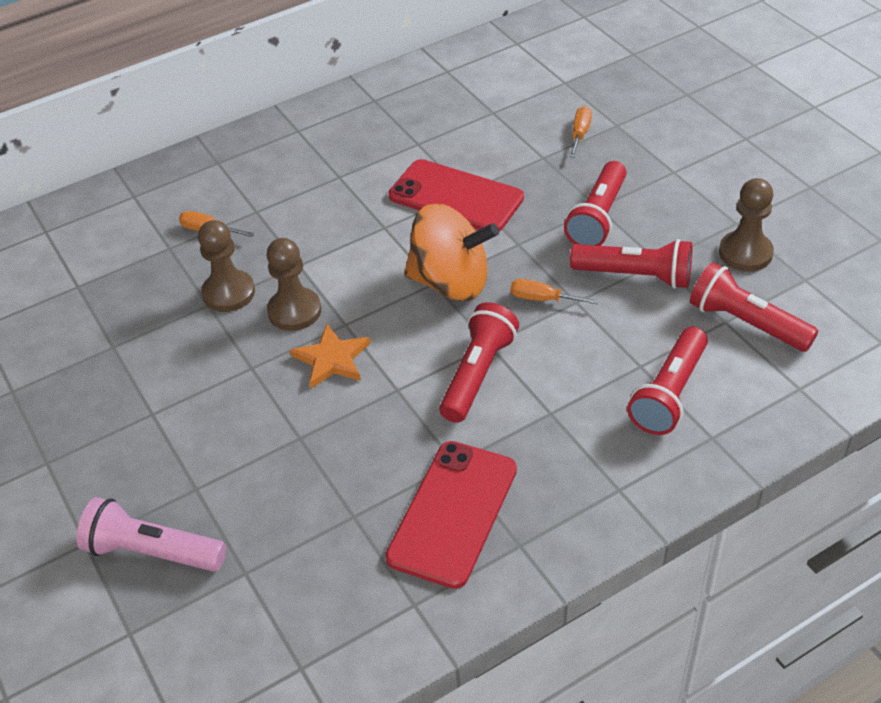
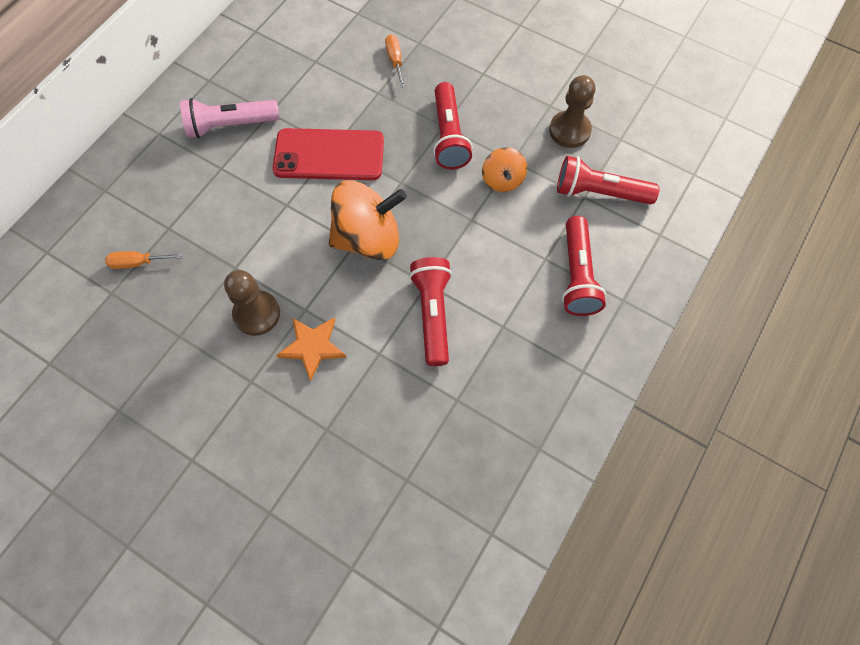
camera: 30 degrees left, 20 degrees up
pink flashlight [77,497,226,572] -> pink flashlight moved to [180,98,280,138]
brown pawn [198,220,255,312] -> none
red phone [385,441,517,589] -> none
orange screwdriver [511,279,599,304] -> none
red flashlight [570,239,692,289] -> orange spinning top [482,147,527,192]

